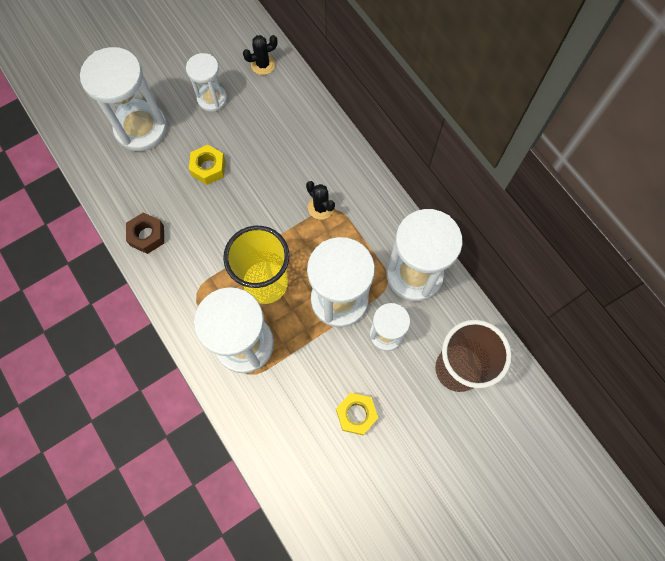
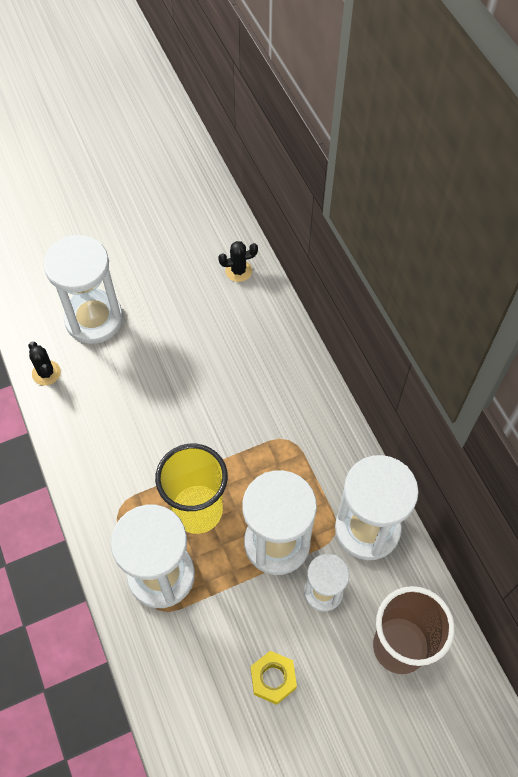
camera: 10 degrees right, 10 degrees down
brown nut [126,213,164,254] -> none
white hourglass [186,53,227,112] -> none
yellow nut [189,145,226,185] -> none
black cactus [306,181,335,220] -> black cactus moved to [28,342,61,386]

